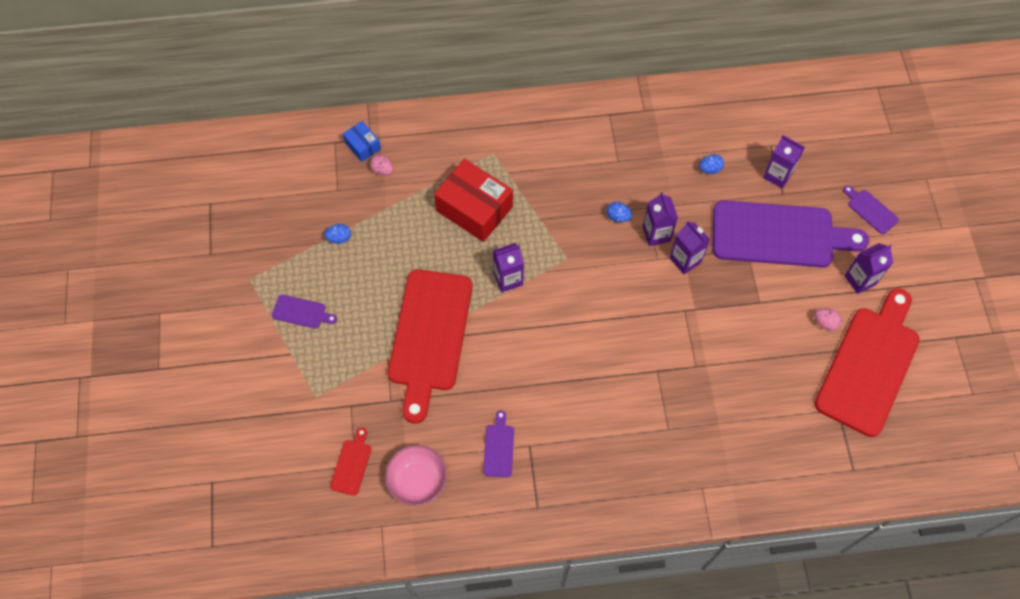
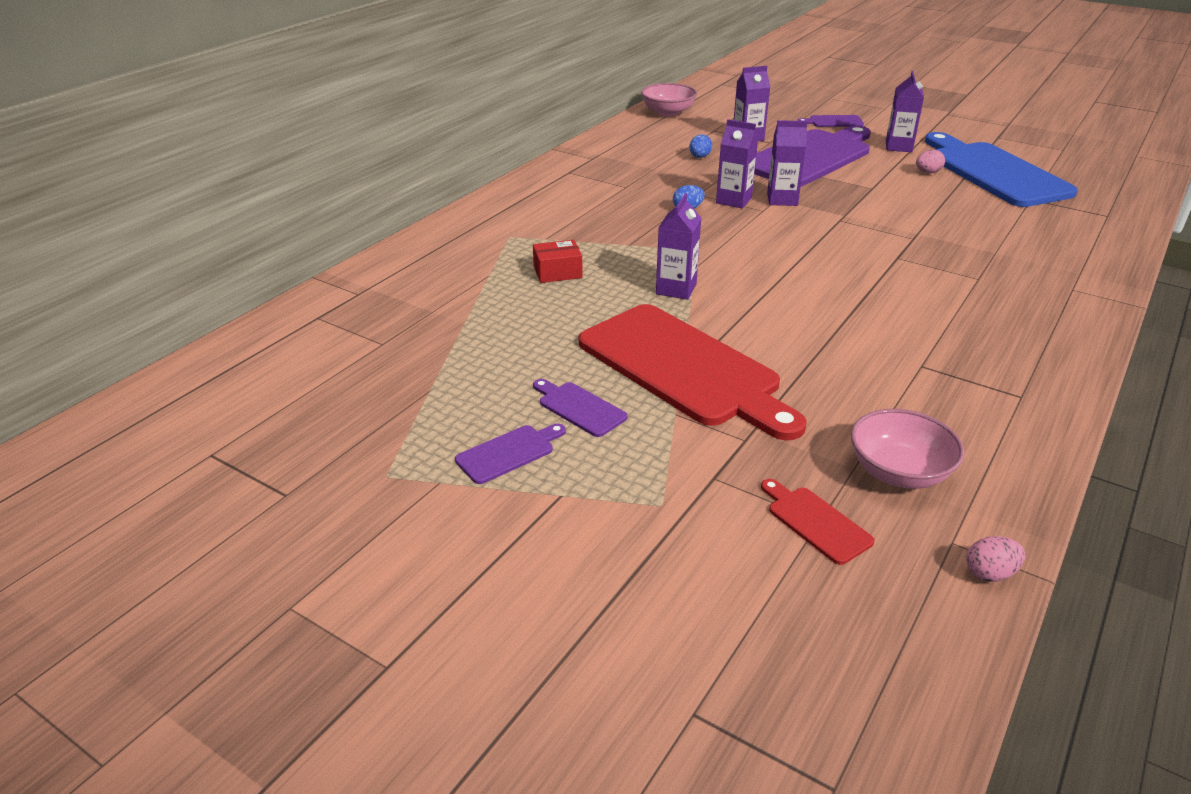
camera: 50 degrees left, 30 degrees down
blue egg [324,224,351,244] -> none
blue box [343,121,381,162] -> none
pink egg [370,155,394,176] -> pink egg moved to [966,536,1025,582]
red box [434,159,513,242] -> red box [533,240,583,283], size x0.50
purple cutting board [483,410,514,477] -> purple cutting board moved to [533,379,628,437]
red cutting board [815,288,920,437] -> blue cutting board [925,132,1078,207]
none -> pink bowl [641,83,697,117]

